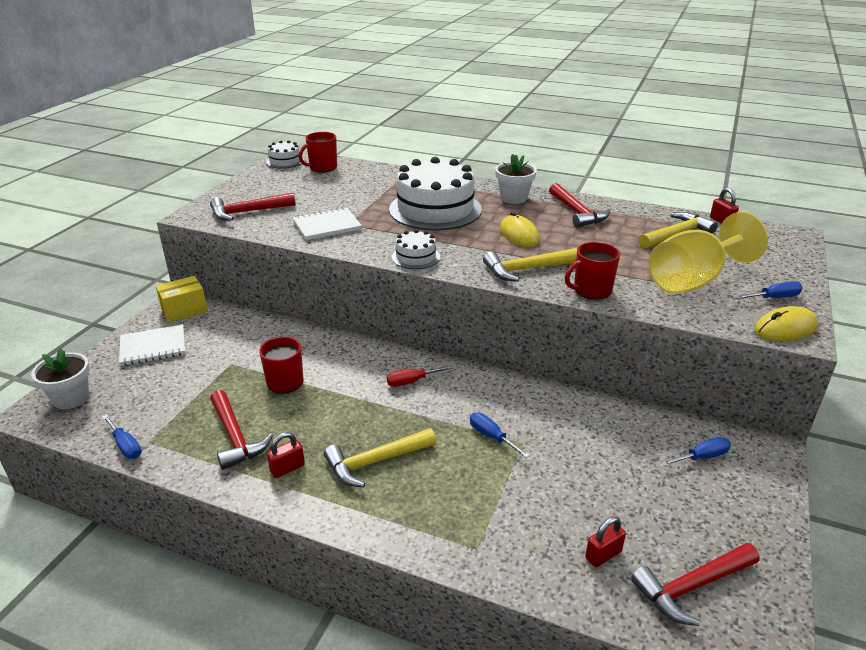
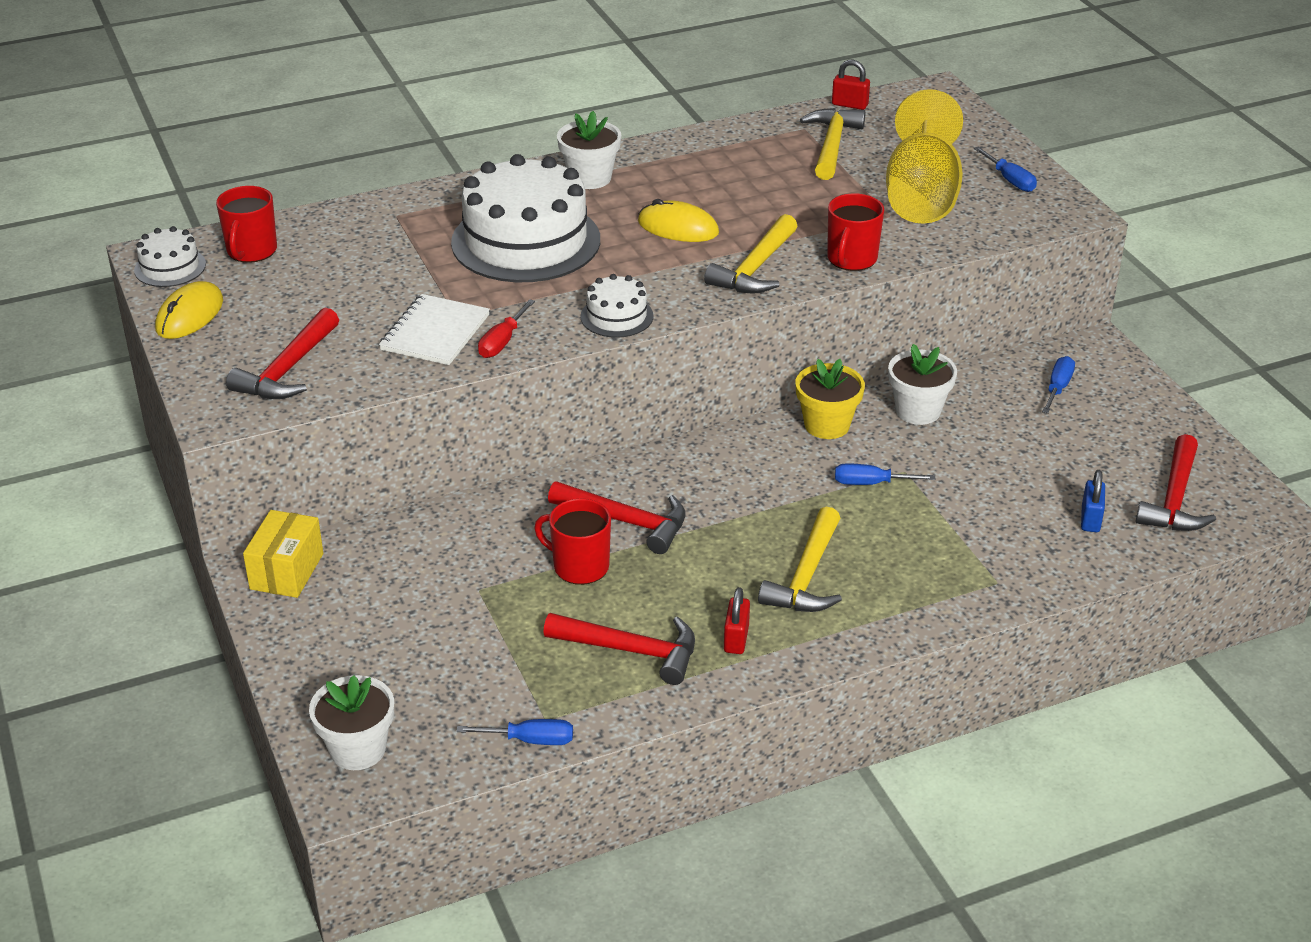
camera: 45 degrees left, 5 degrees up
white notebook [119,324,186,366] -> none
red screwdriver [387,365,453,387] -> red screwdriver moved to [478,299,535,358]
red hammer [549,183,610,228] -> red hammer moved to [548,481,685,554]
red padlock [585,516,626,567] -> blue padlock [1081,470,1105,532]
blue screwdriver [735,281,803,299] -> blue screwdriver turned 120 degrees clockwise [974,147,1037,192]
yellow mouse [755,306,818,341] -> yellow mouse moved to [155,281,223,339]
none -> yellow flower pot [796,359,865,439]
none -> white flower pot [888,344,957,425]

